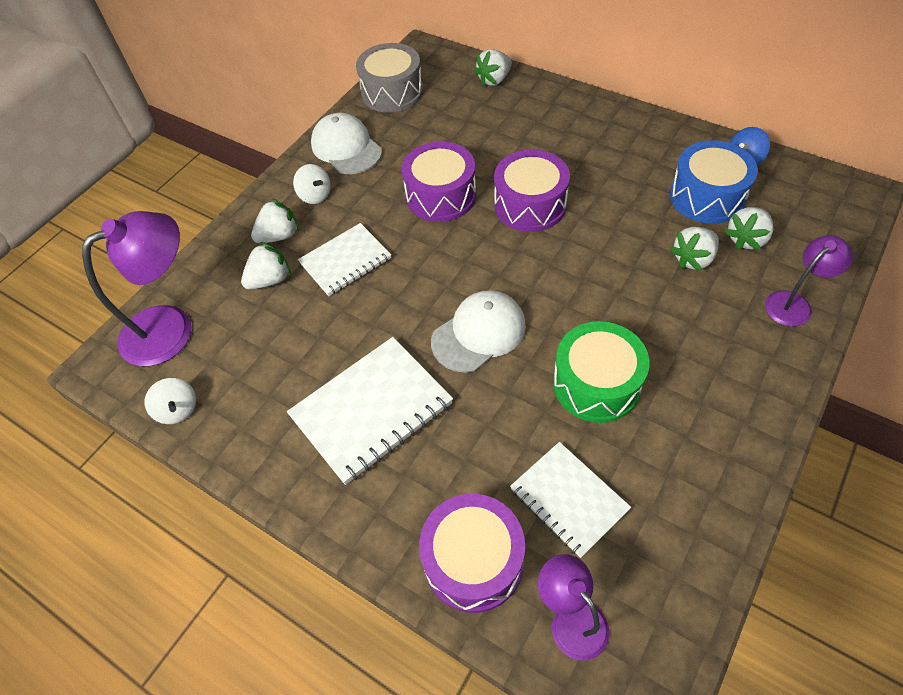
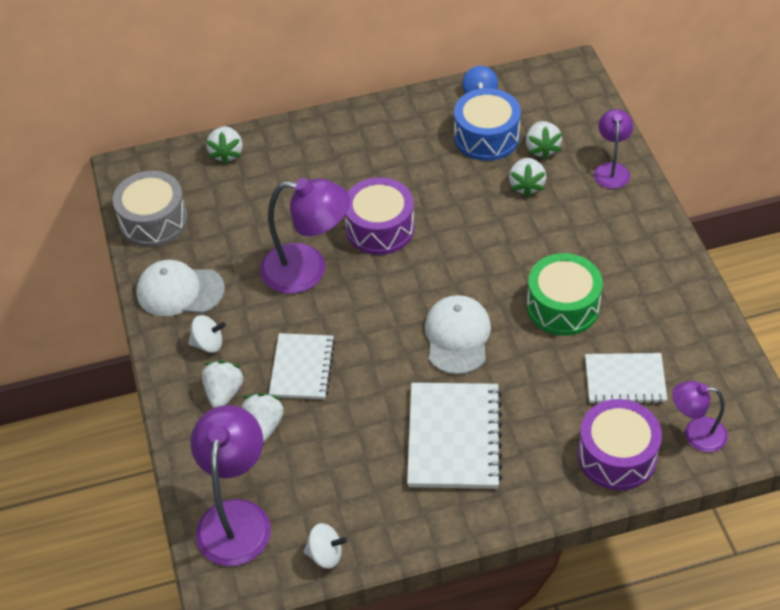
camera: 50 degrees left, 5 degrees down
purple drum [402,142,476,222] -> purple lamp [260,178,350,294]

